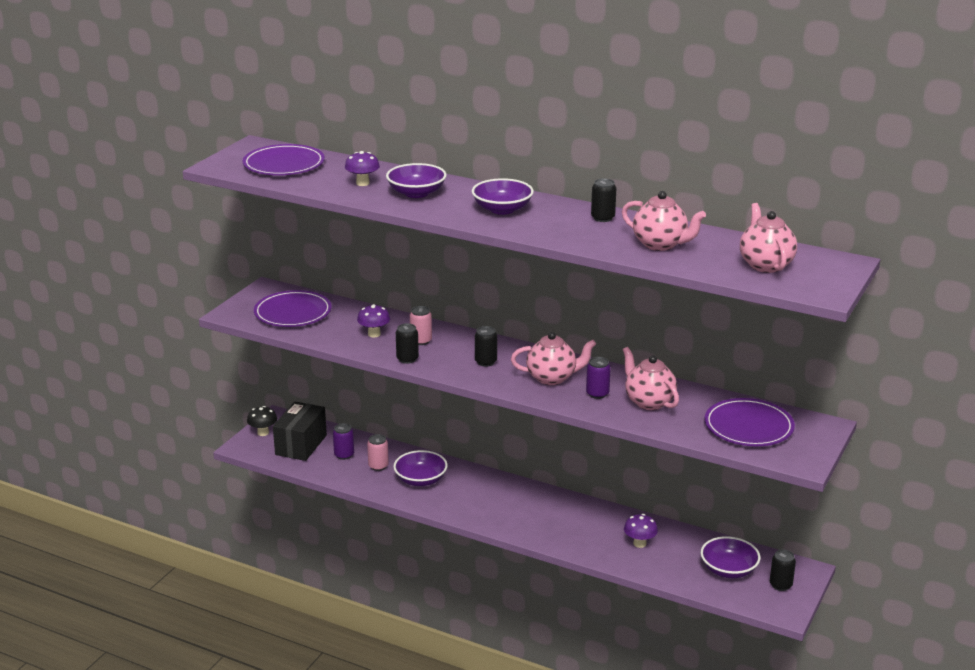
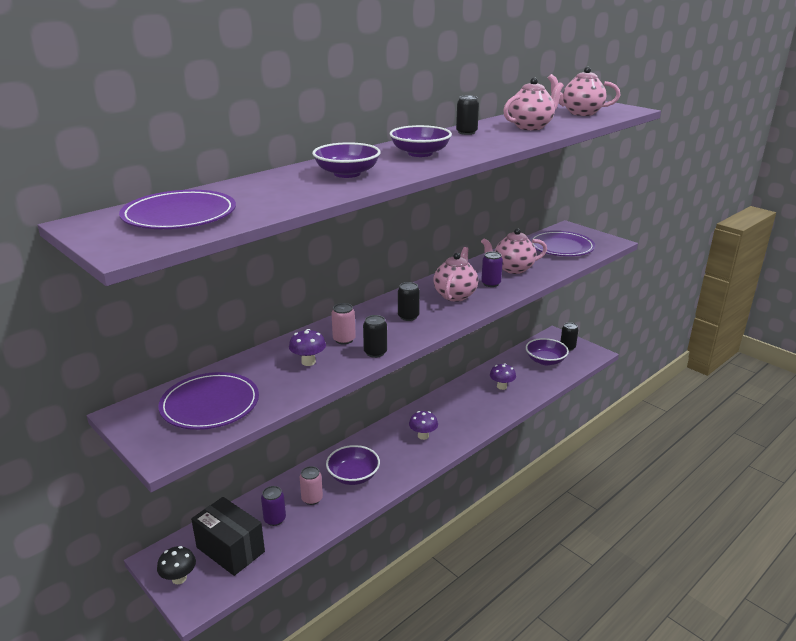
camera: 70 degrees left, 0 degrees up
purple mushroom [345,151,380,186] -> purple mushroom moved to [409,411,438,440]

